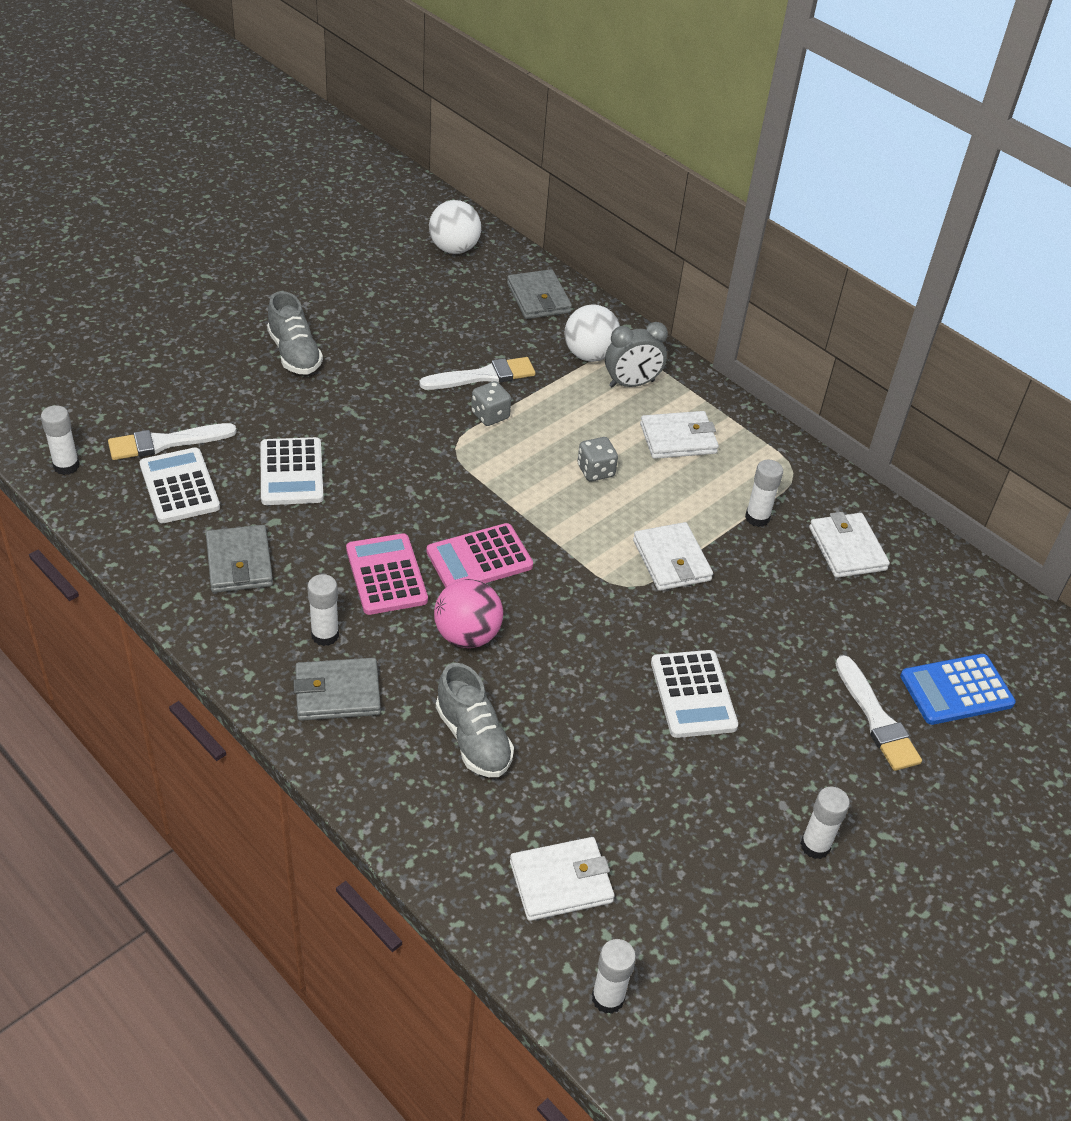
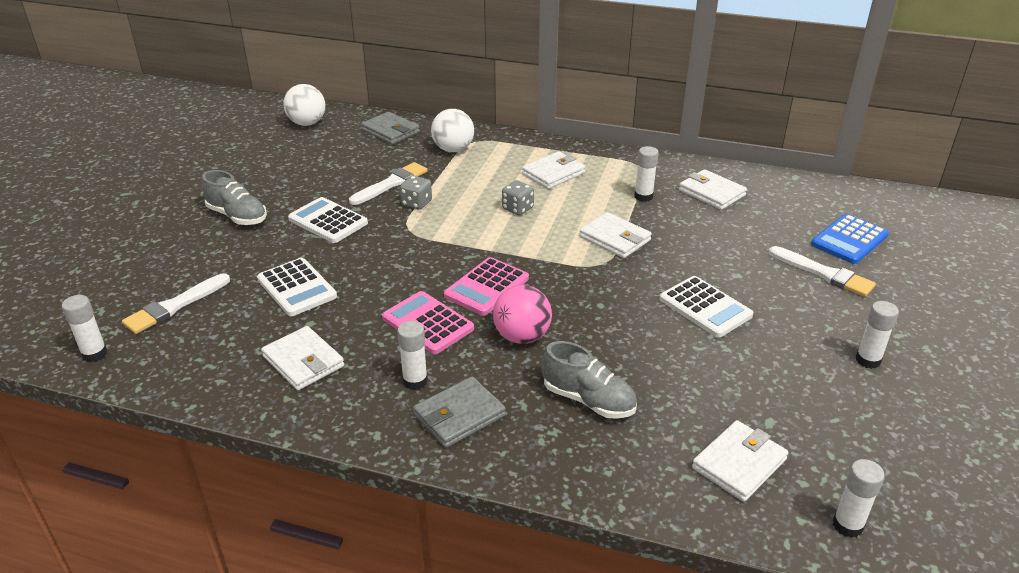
camera: 25 degrees left, 10 degrees down
white calculator [140,448,220,523] -> white calculator moved to [288,197,368,243]
grey wallet [206,525,273,593] -> white wallet [261,326,344,390]
grey clock [605,322,668,388] -> none

